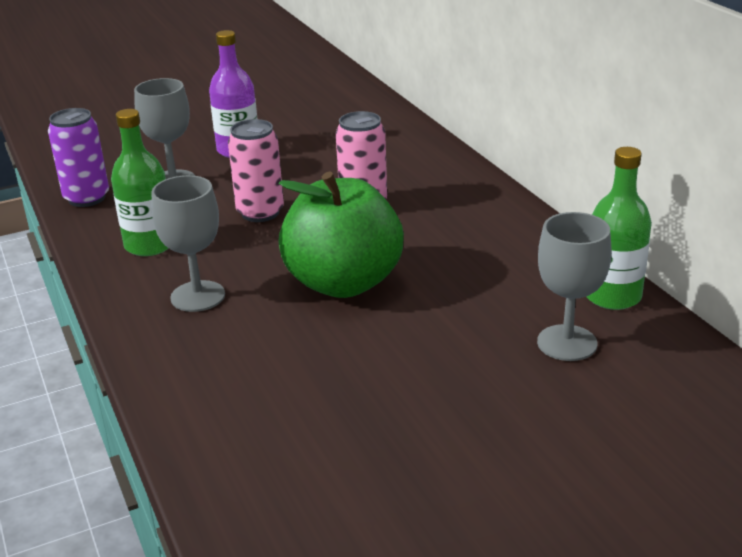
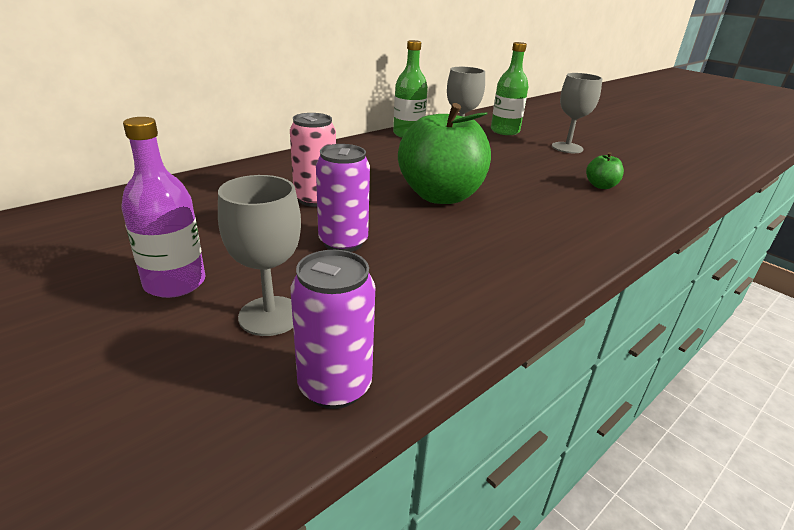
camera: 110 degrees left, 0 degrees up
green bottle [111,109,169,256] -> green bottle moved to [491,42,528,135]
grey goblet [152,175,225,312] -> grey goblet moved to [552,73,602,153]
pink can [228,119,284,222] -> purple can [316,144,370,252]
none -> green apple [586,152,624,189]

